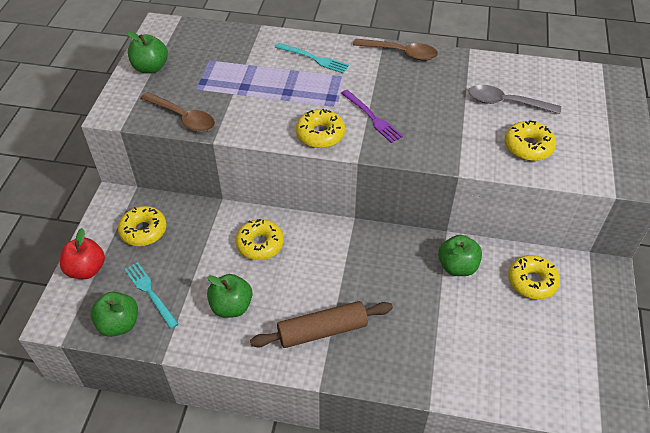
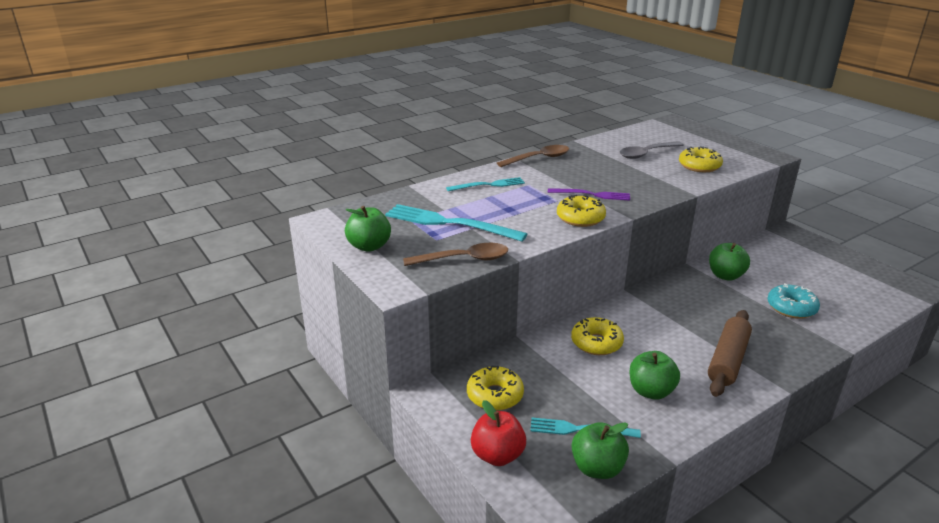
camera: 45 degrees left, 20 degrees down
yellow donut [508,255,560,300] -> none
none -> turquoise fork [385,204,527,241]
none -> turquoise donut [767,283,820,319]

